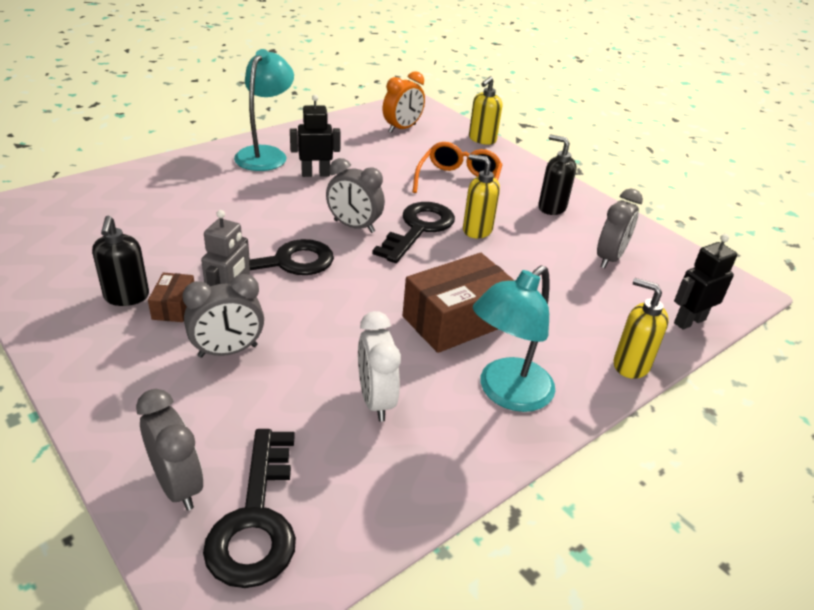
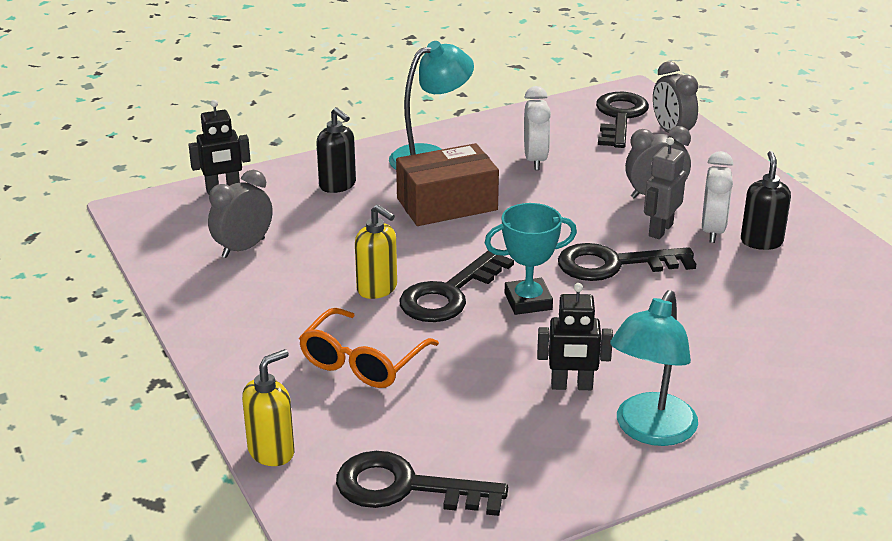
camera: 165 degrees left, 5 degrees down
brown box [148,272,194,322] -> white clock [702,151,733,243]
grey clock [326,158,385,233] -> turquoise trophy [485,203,577,315]
orange clock [383,71,425,133] -> black key [336,451,508,516]
black soap dispenser [538,135,576,215] -> black soap dispenser moved to [316,107,356,193]
yellow soap dispenser [614,278,669,379] -> none

